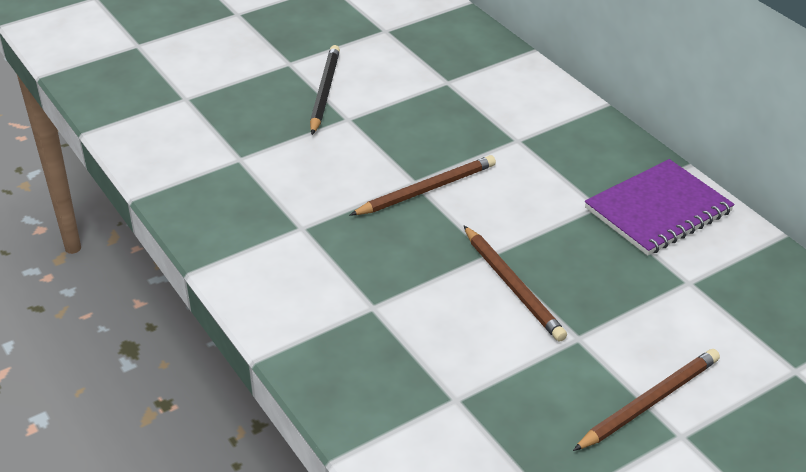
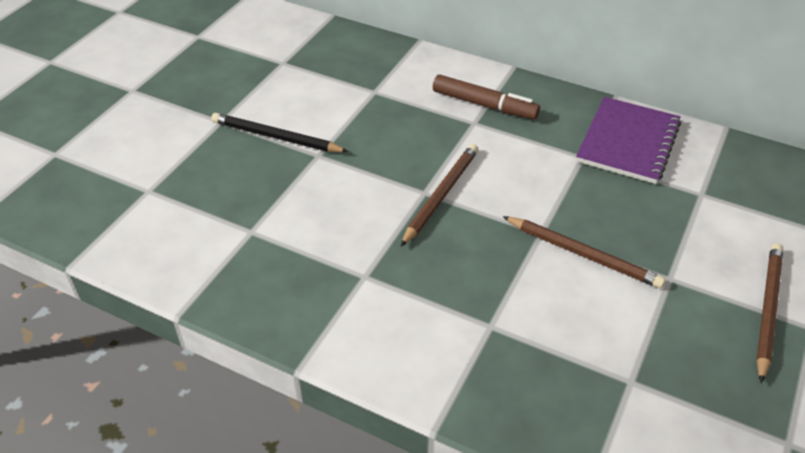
camera: 30 degrees left, 5 degrees up
black pencil [310,45,340,135] -> black pencil turned 45 degrees counterclockwise [211,113,349,152]
none -> brown marker [433,75,540,120]

